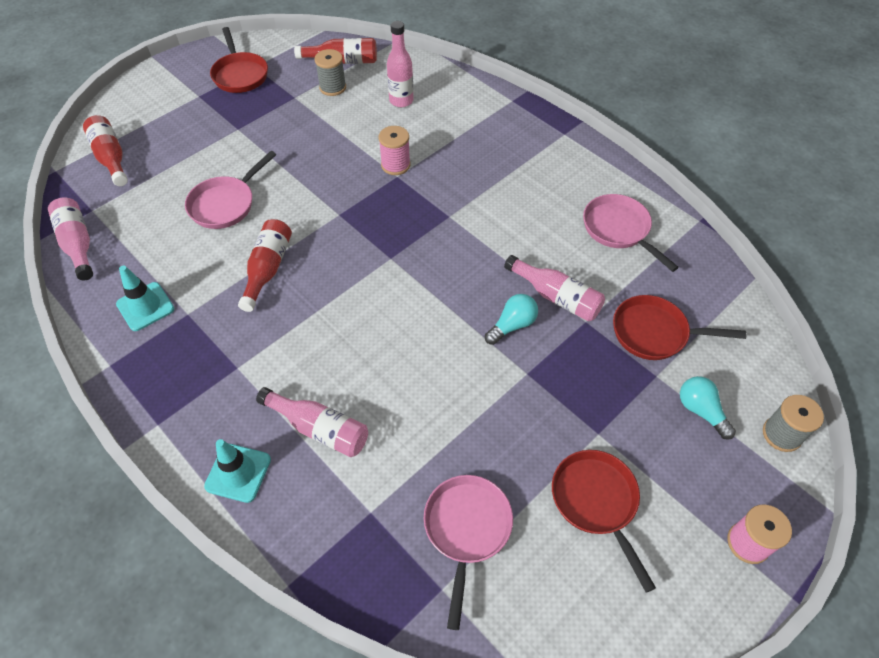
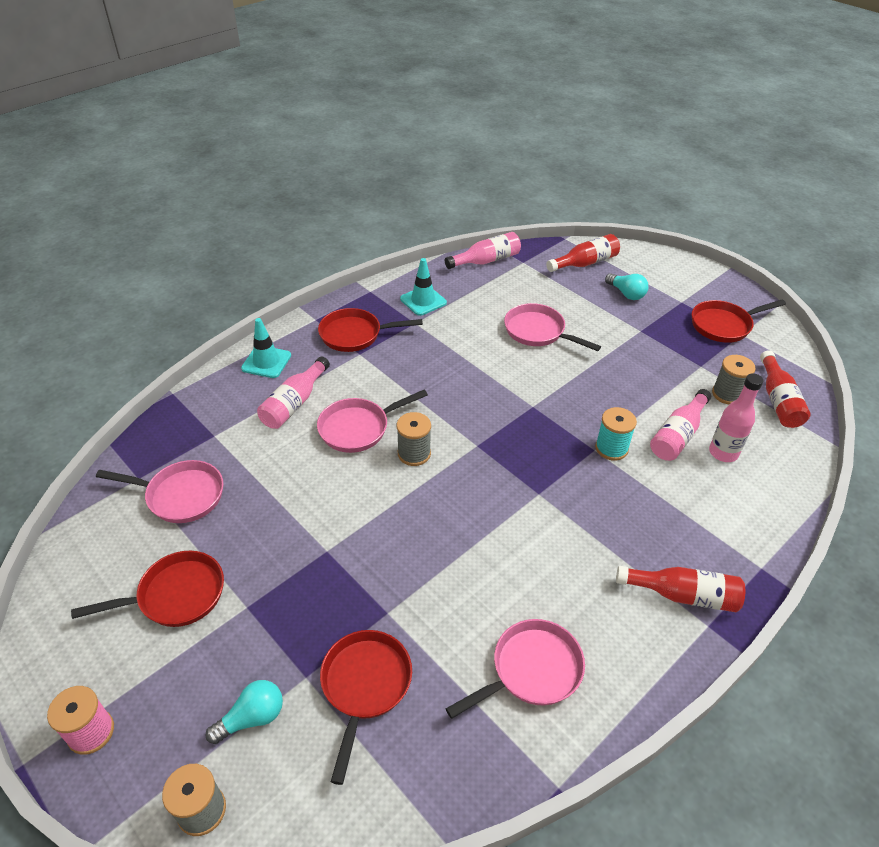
camera: 90 degrees right, 10 degrees down
red bottle [238,219,292,312] -> red bottle moved to [616,566,745,612]
pink spool [378,126,411,175] -> turquoise spool [595,407,637,461]
turquoise light bulb [485,294,538,345] -> turquoise light bulb moved to [605,273,648,300]
pink bottle [504,255,605,322] -> pink bottle moved to [650,389,711,461]
none -> pink pan [317,390,428,453]
none -> red pan [318,308,423,352]
none -> grey spool [397,412,431,466]

